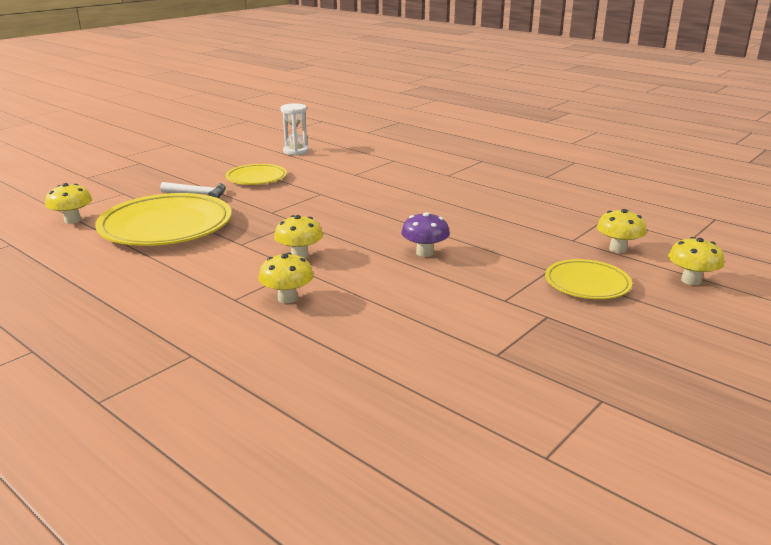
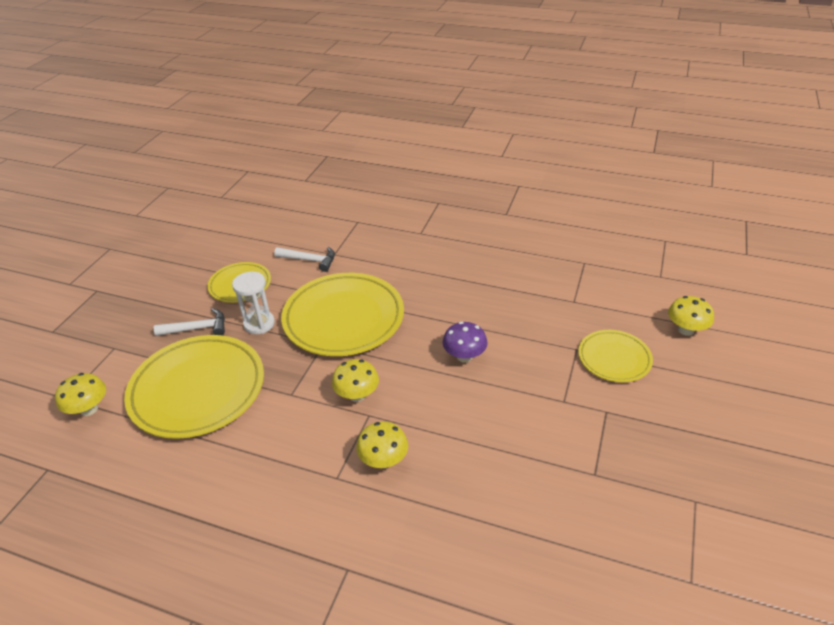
camera: 20 degrees left, 15 degrees up
white hourglass [281,103,309,156] -> white hourglass moved to [232,271,275,334]
yellow mushroom [597,209,646,253] -> none
none -> white hammer [274,247,335,272]
none -> yellow plate [281,273,404,356]

